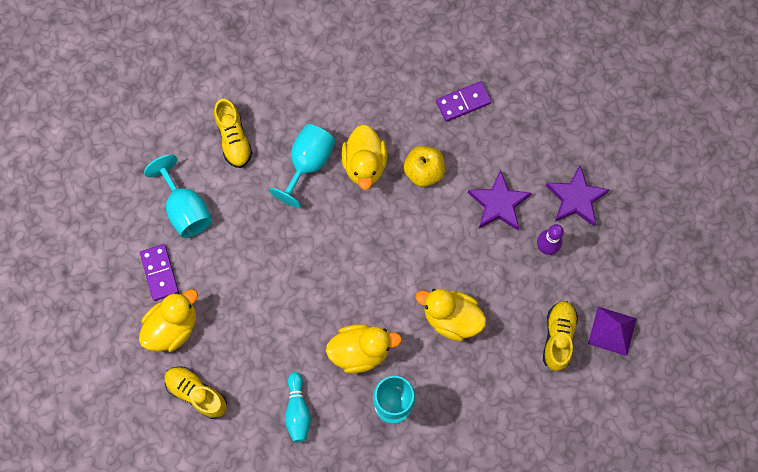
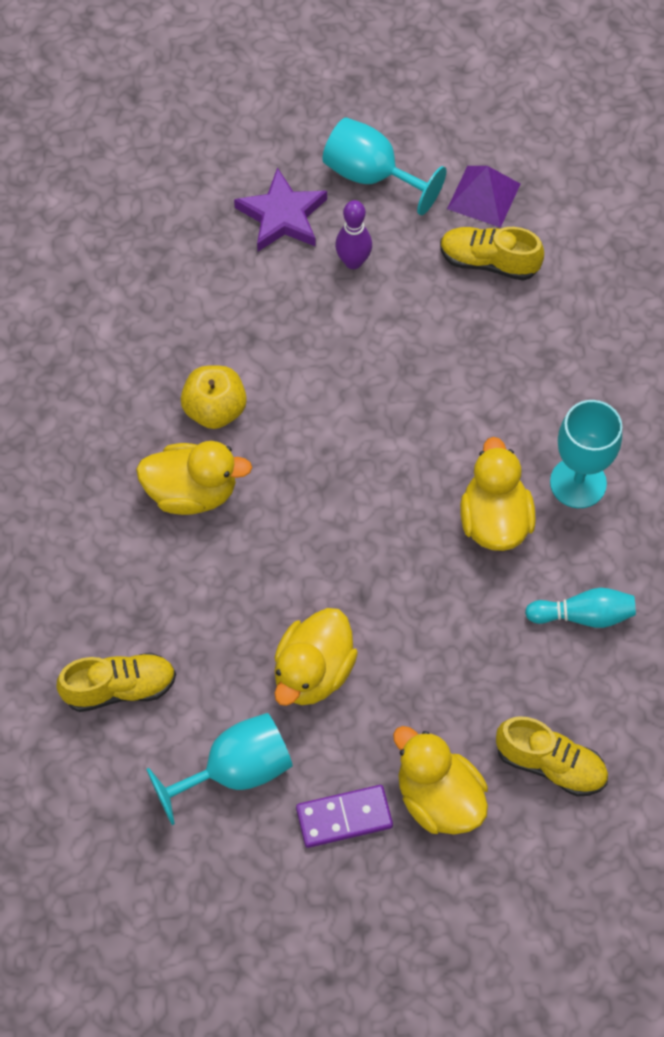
camera: 85 degrees left, 10 degrees down
yellow shoe [165,366,227,419] -> yellow shoe turned 105 degrees counterclockwise [496,716,608,797]
turquoise goblet [269,124,336,208] -> turquoise goblet moved to [322,117,447,215]
yellow duck [415,289,486,341] -> yellow duck moved to [274,608,358,706]
purple domino [436,81,491,122] -> none
purple star [468,170,531,230] -> none

